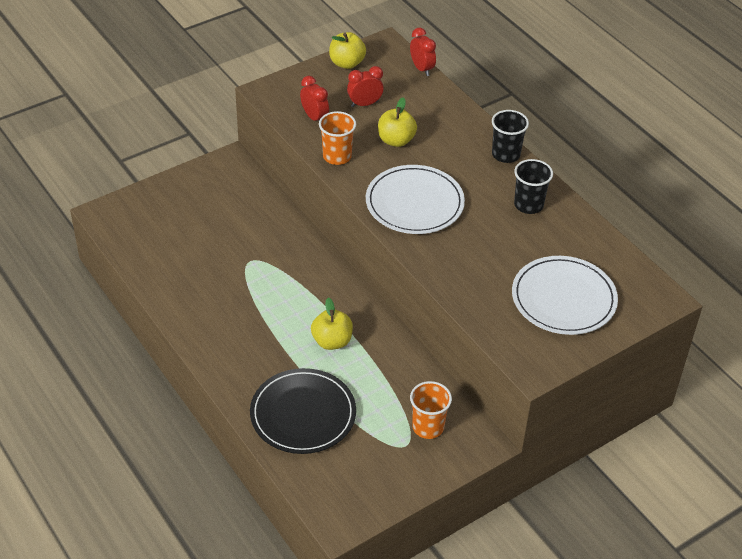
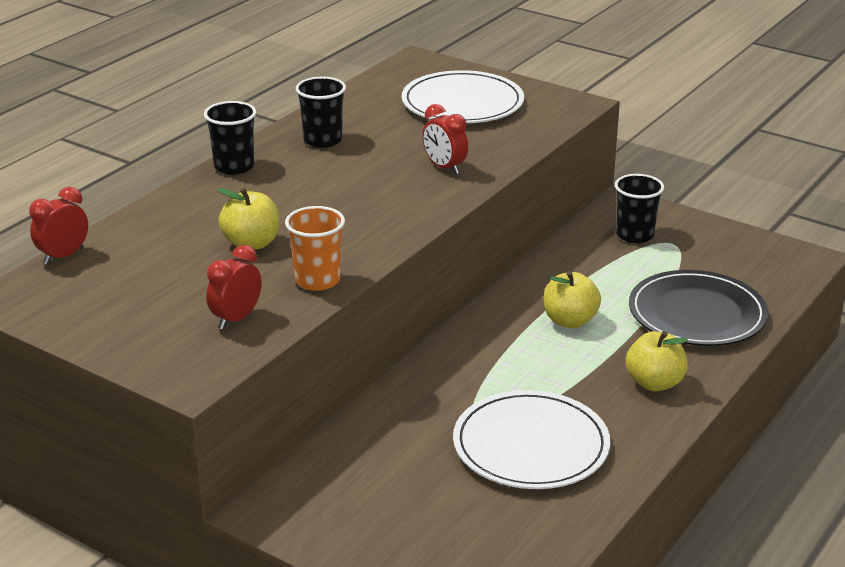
camera: 110 degrees left, 15 degrees down
yellow apple [329,32,366,69] -> yellow apple moved to [625,331,688,391]
red clock [347,66,384,107] -> red clock moved to [423,104,468,174]
white plate [366,165,465,234] -> white plate moved to [453,390,611,489]
orange cup [410,381,452,439] -> black cup [615,174,664,243]

